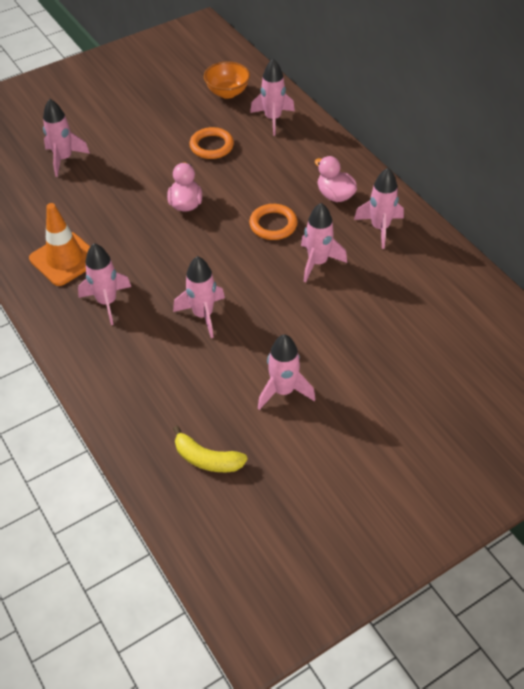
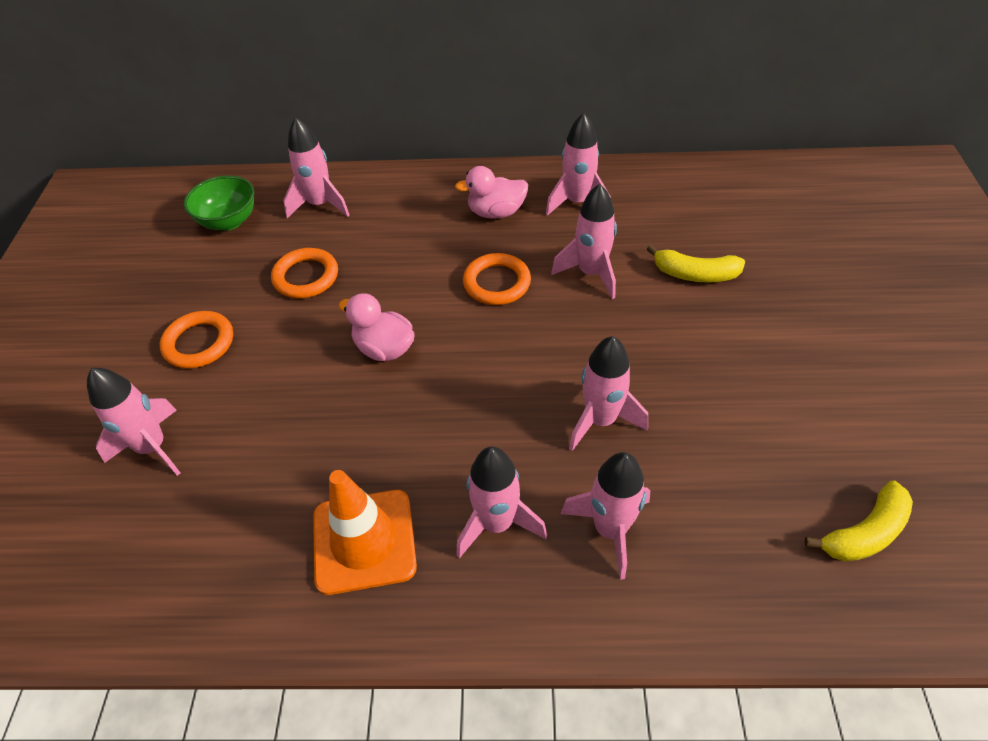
camera: 55 degrees left, 0 degrees up
orange bowl [204,61,250,99] -> green bowl [184,175,254,231]
pink rocket [258,334,315,410] -> pink rocket moved to [561,452,650,580]
none -> orange ring [160,311,233,369]
none -> yellow banana [646,245,745,283]

